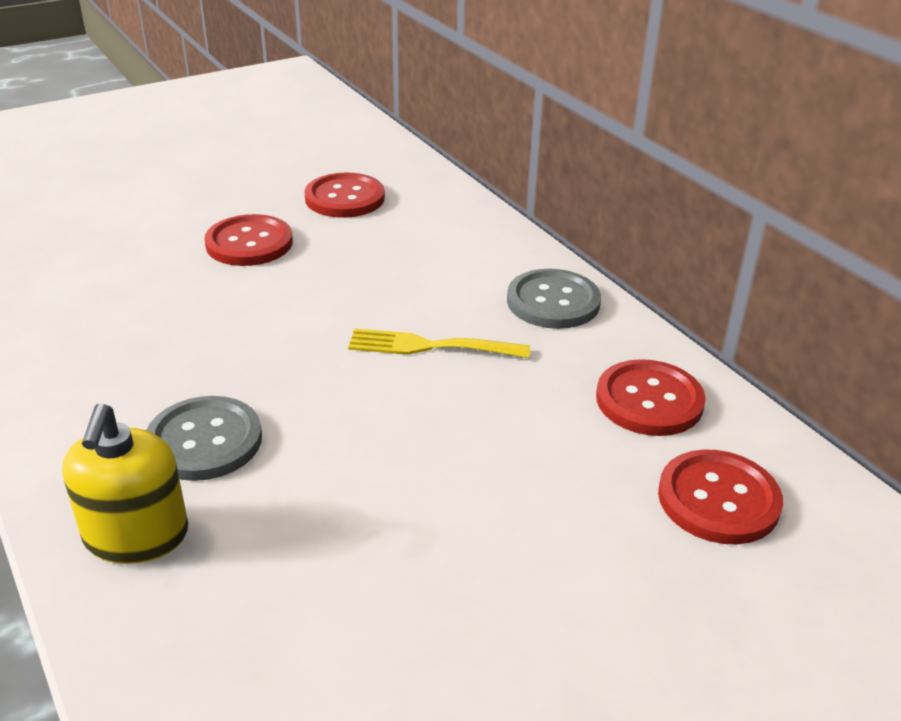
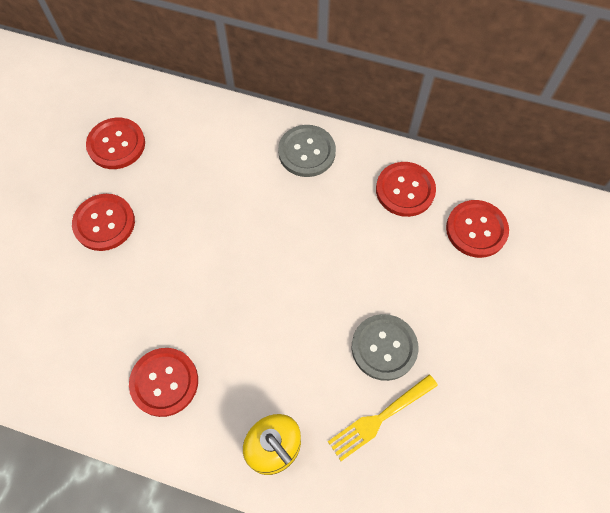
camera: 40 degrees left, 30 degrees up
grey button [147,396,262,481] -> grey button moved to [352,314,418,381]
yellow fork [348,328,530,358] -> yellow fork moved to [328,374,438,461]
none -> red button [129,348,198,417]

